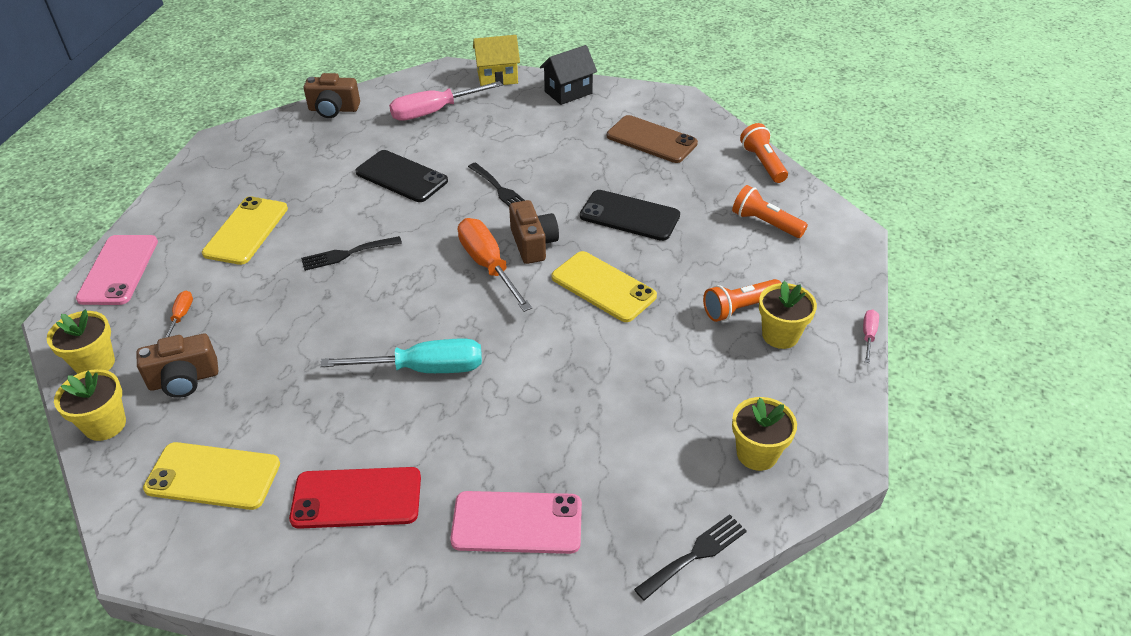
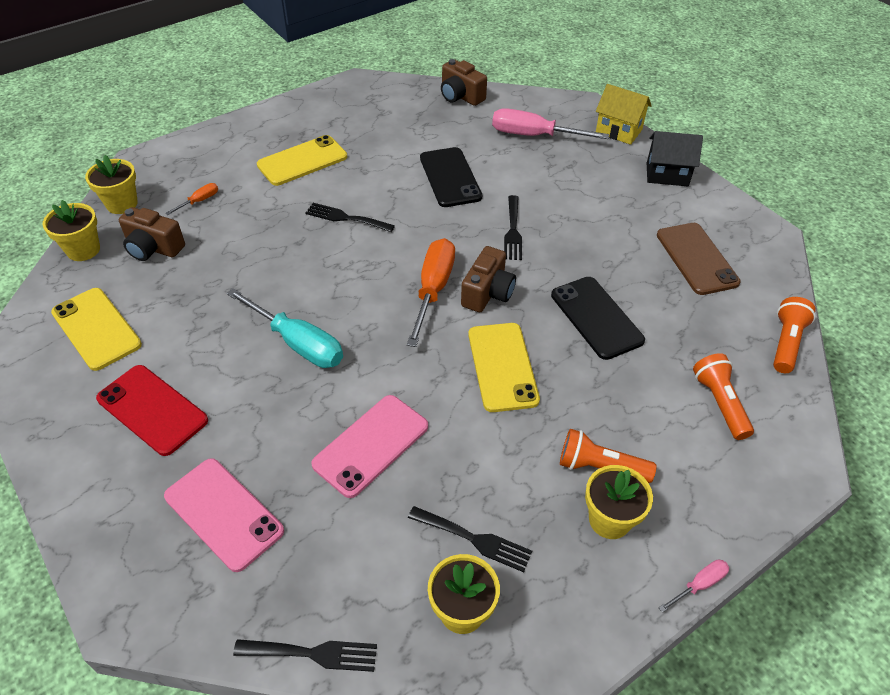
camera: 40 degrees right, 5 degrees up
pink phone [76,235,158,305] -> pink phone moved to [311,395,428,498]
none -> black fork [408,506,532,572]

